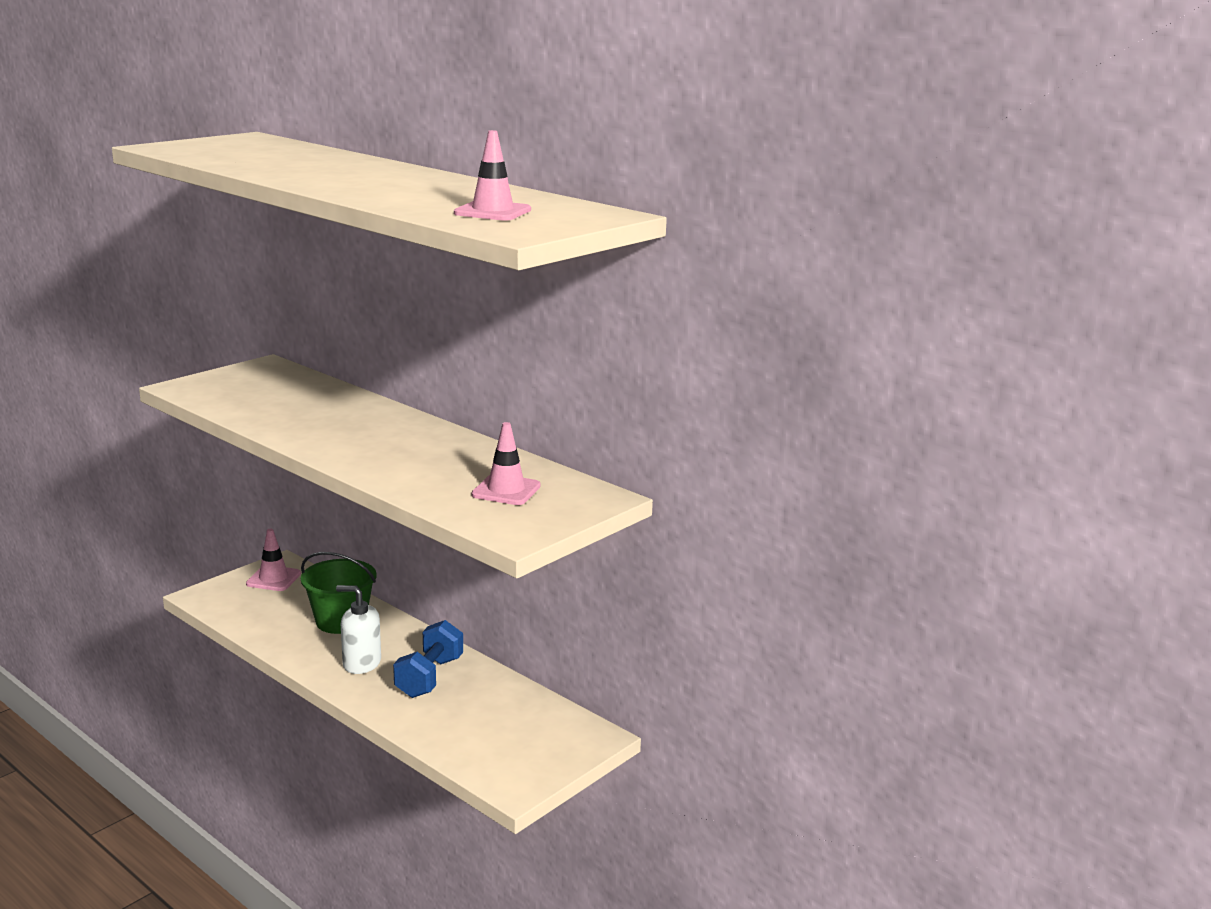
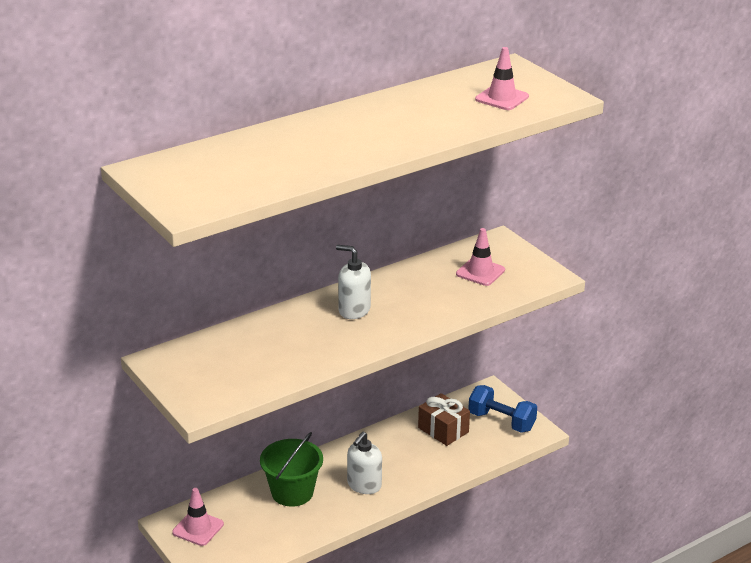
camera: 75 degrees left, 10 degrees up
blue dumbbell [393,620,463,698] -> blue dumbbell moved to [468,385,537,433]
none -> white soap dispenser [336,245,371,319]
none -> brown gift [418,393,470,446]

